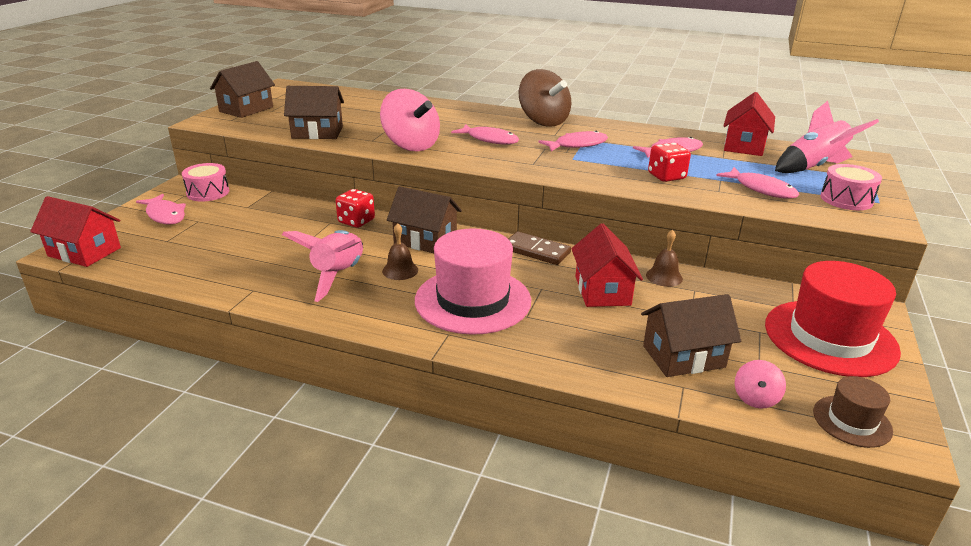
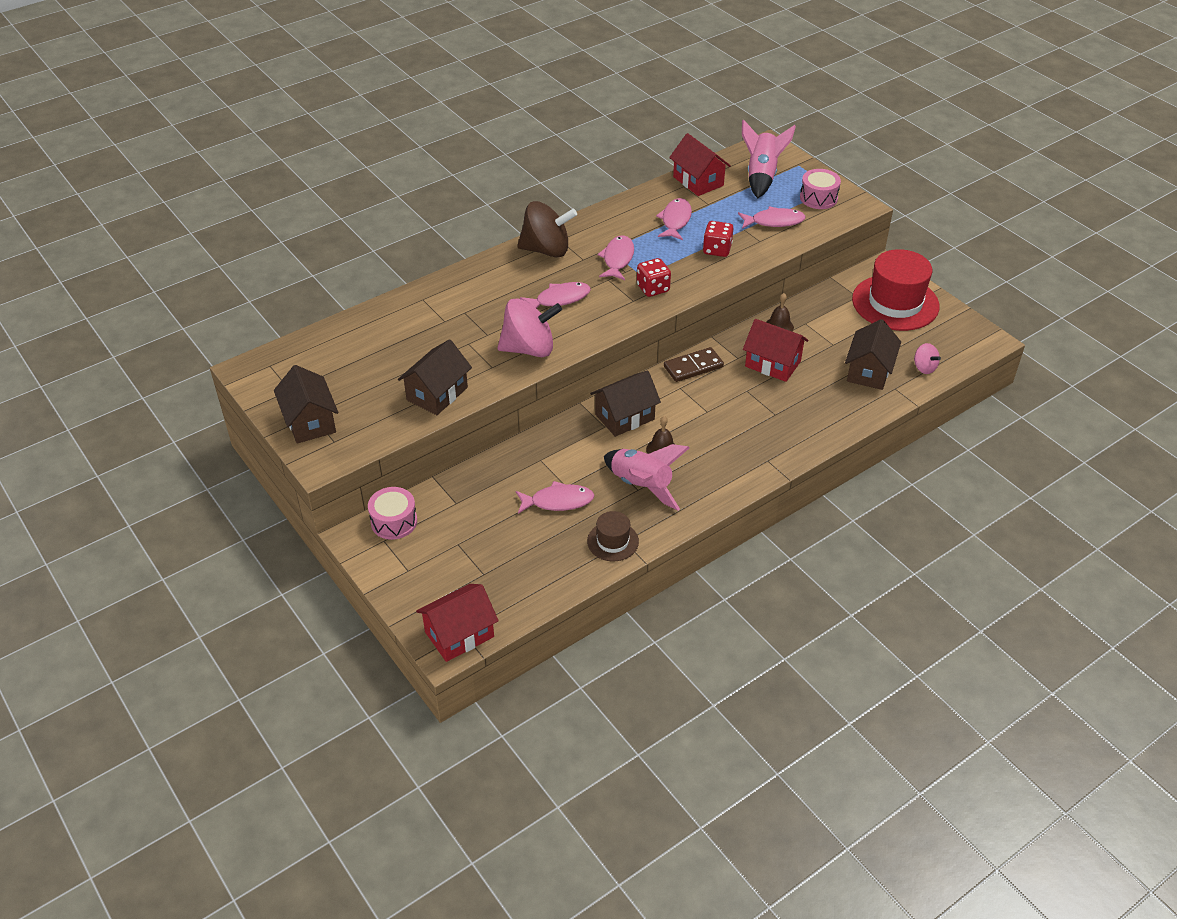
camera: 55 degrees left, 15 degrees up
pink fish [136,194,186,225] -> pink fish moved to [516,481,594,514]
red dice [336,189,375,228] -> red dice moved to [637,258,671,297]
pink hat [415,228,531,335] -> none
brown hat [813,376,893,448] -> brown hat moved to [587,511,639,561]

